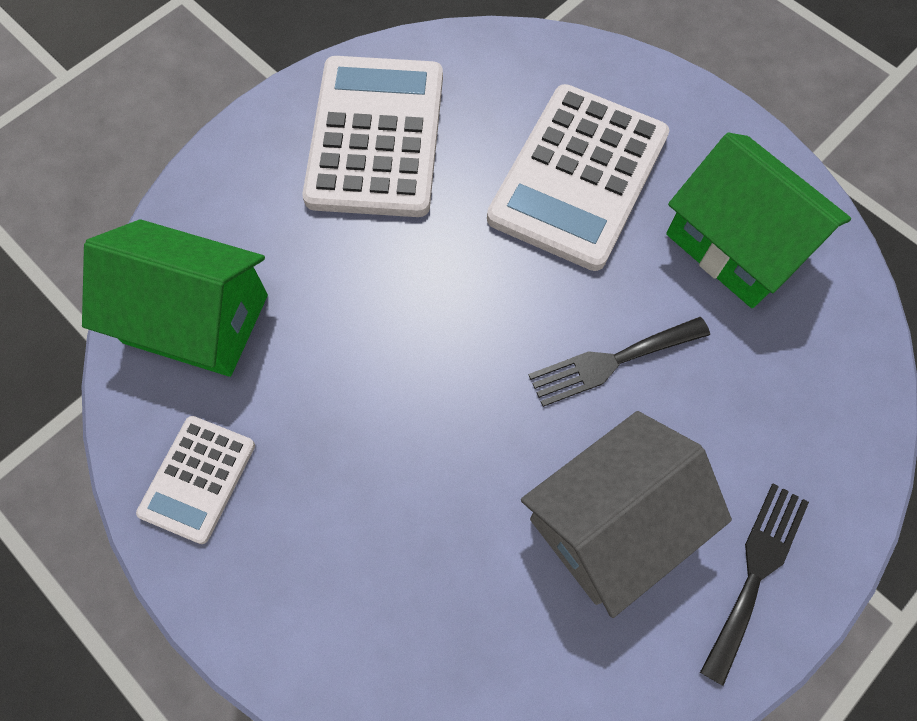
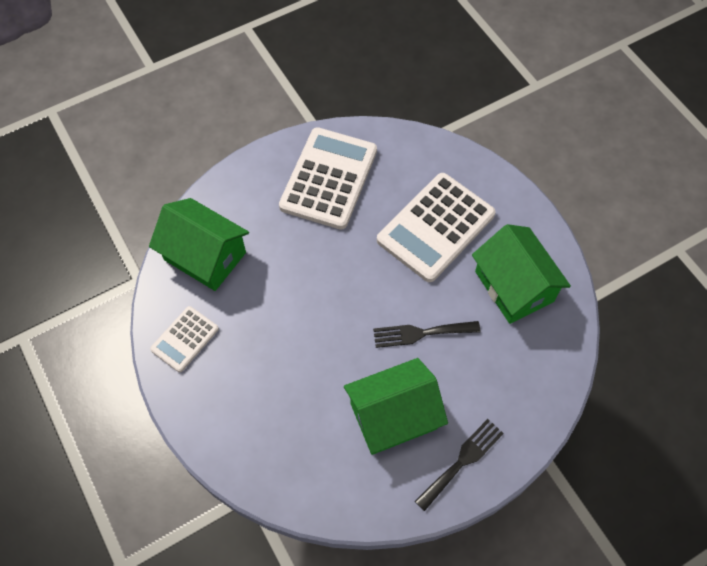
camera: 15 degrees right, 5 degrees down
grey house [521,411,732,618] -> green house [344,358,448,455]

